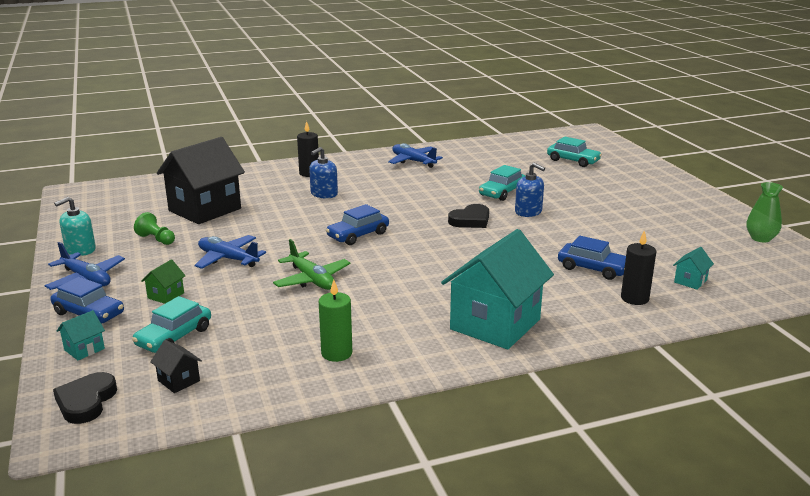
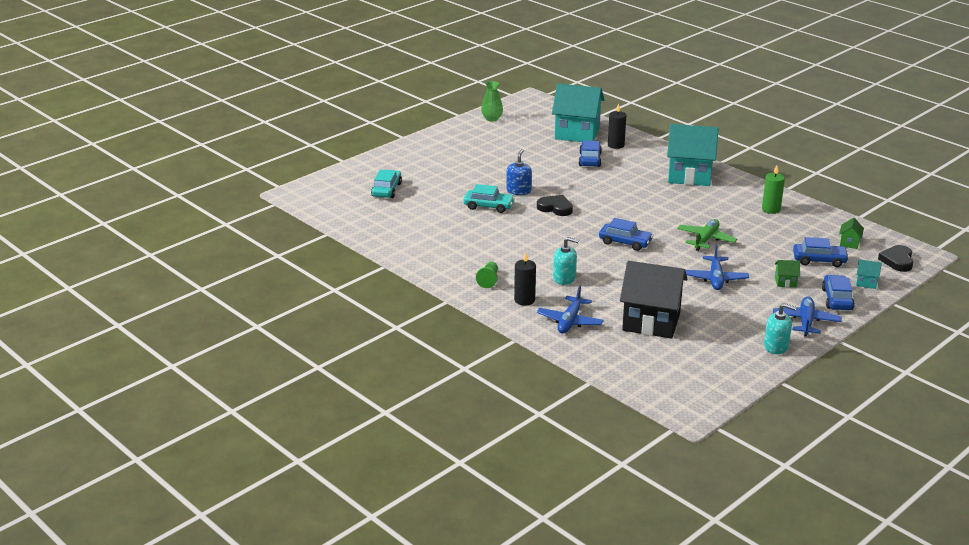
camera: 115 degrees left, 5 degrees up
black heart [53,372,117,424] -> black heart turned 120 degrees clockwise [878,245,914,272]
turquoise car [132,296,211,353] -> blue car [793,237,849,267]
green pawn [134,212,175,245] -> green pawn moved to [476,262,498,288]
black house [150,340,202,393] -> green house [839,218,864,249]
blue soap dispenser [309,147,338,199] -> turquoise soap dispenser [553,237,579,285]
blue plane [388,143,443,168] -> blue plane moved to [537,285,604,333]
turquoise house [673,247,714,290] -> turquoise house [552,84,604,142], size x2.49

